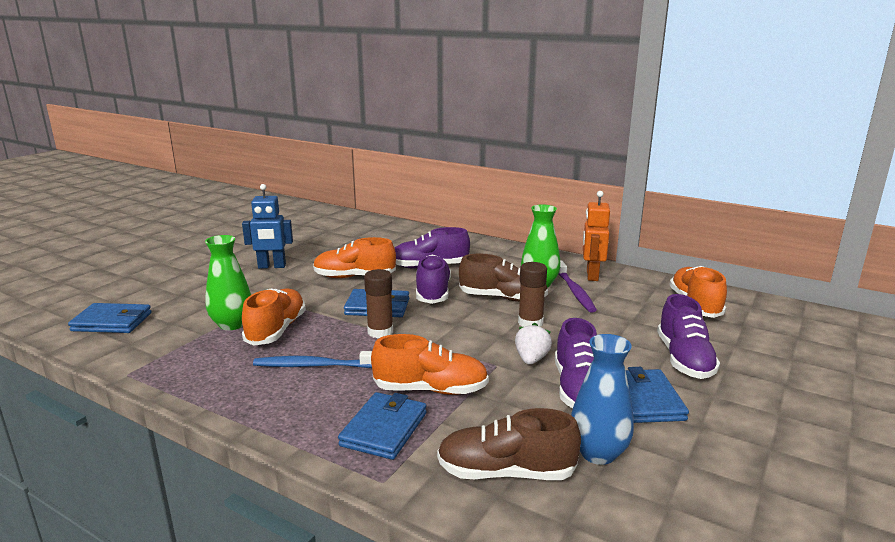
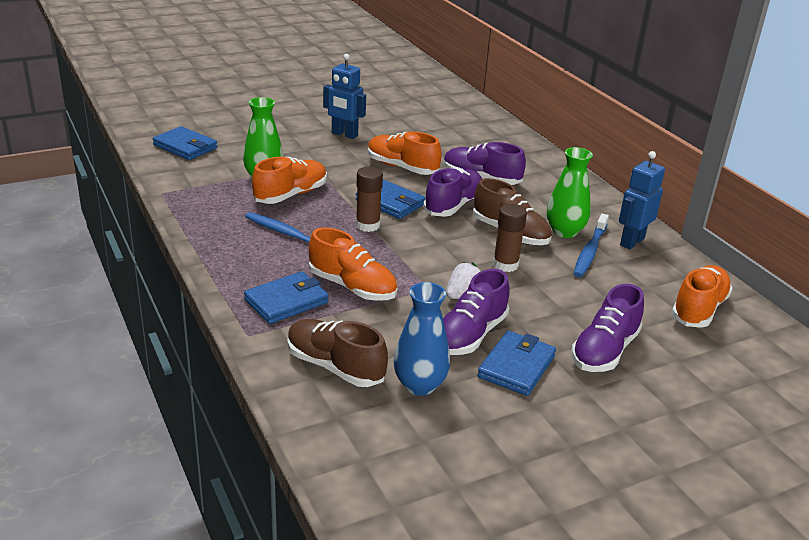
camera: 30 degrees right, 10 degrees up
purple toothbrush [558,260,597,313] -> blue toothbrush [574,213,609,277]
orange robot [583,191,610,281] -> blue robot [619,151,665,249]

